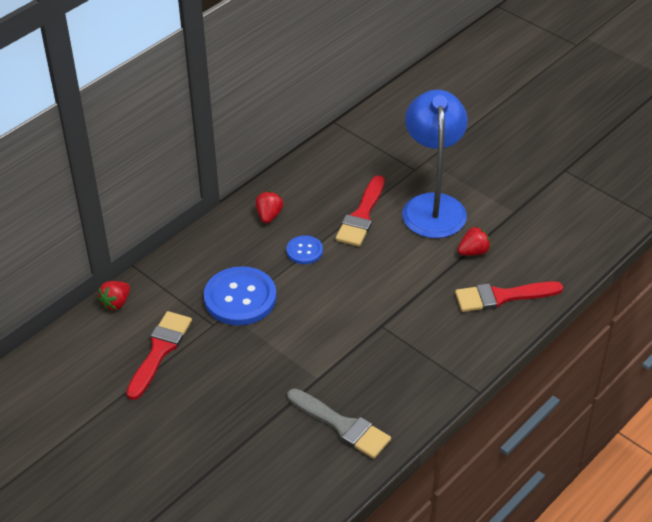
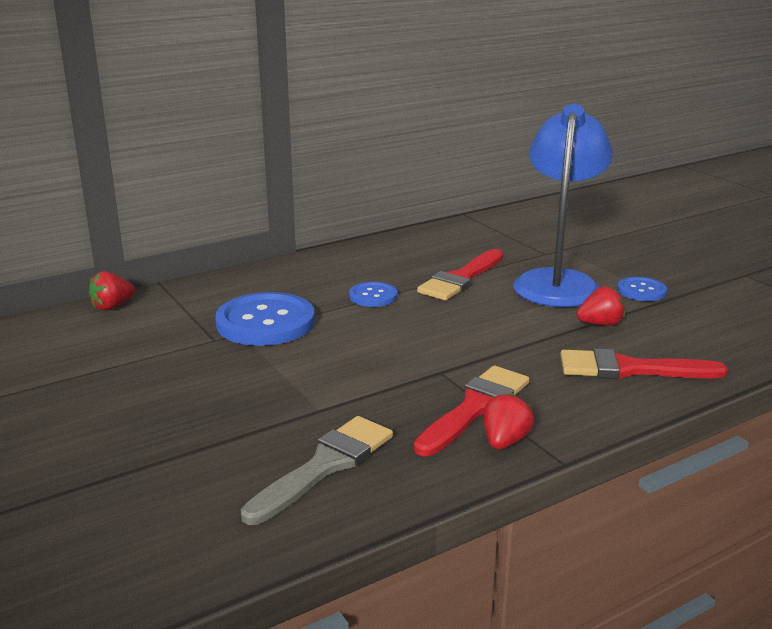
camera: 15 degrees right, 20 degrees down
red brush [126,311,192,400] -> red brush moved to [414,365,529,456]
red strawberry [256,191,284,223] -> red strawberry moved to [483,392,534,449]
grey brush [287,388,391,459] -> grey brush turned 105 degrees counterclockwise [241,416,393,525]
none -> blue button [617,277,667,301]

